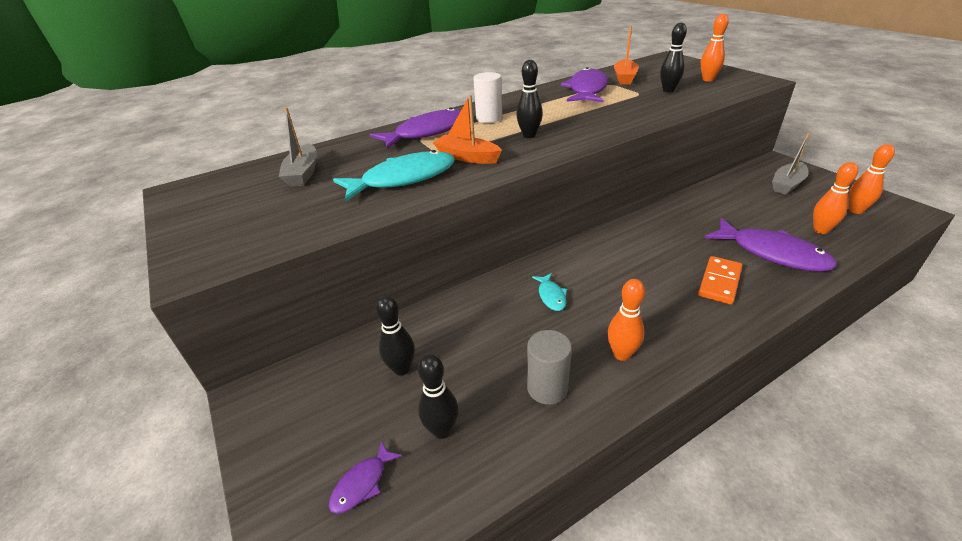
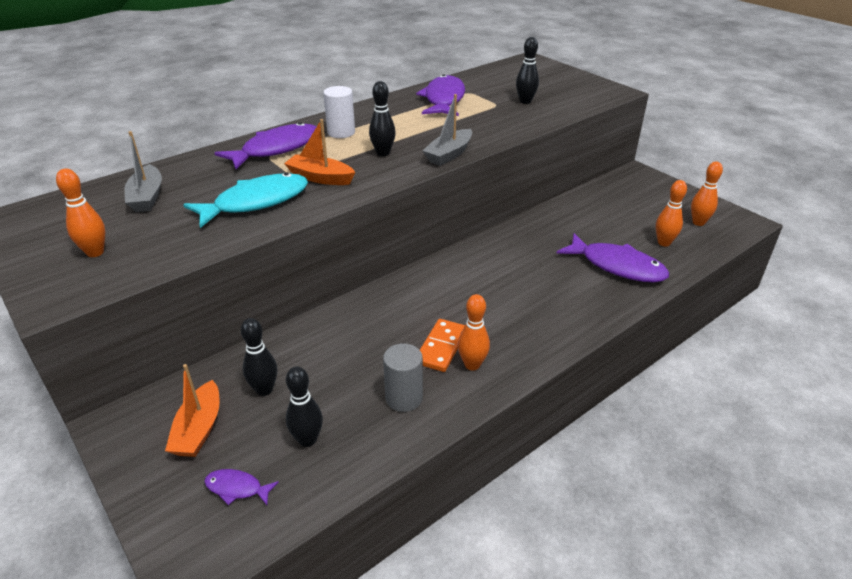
camera: 10 degrees left, 0 degrees up
purple fish [329,440,402,514] -> purple fish turned 75 degrees clockwise [204,469,279,505]
turquoise fish [532,273,567,311] -> none
orange boat [614,26,639,85] -> orange boat moved to [165,364,220,457]
orange domino [698,256,743,305] -> orange domino moved to [420,319,465,372]
orange bowling pin [700,14,729,82] -> orange bowling pin moved to [56,168,105,257]
grey boat [772,133,810,195] -> grey boat moved to [423,94,472,166]

